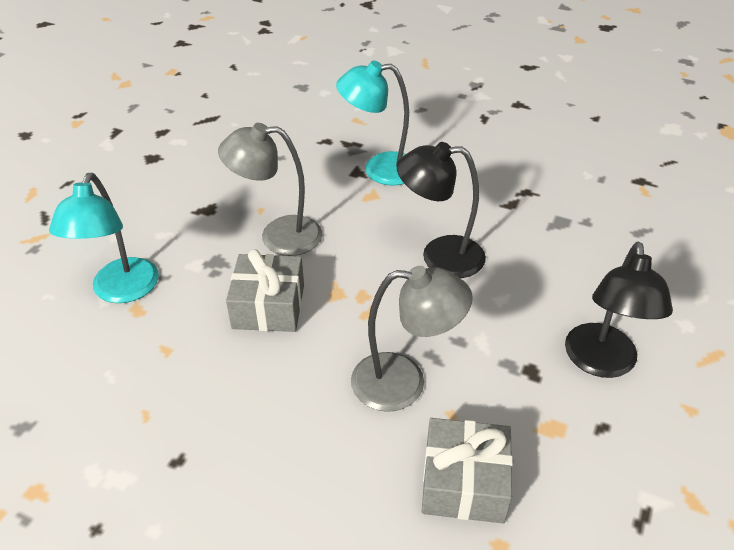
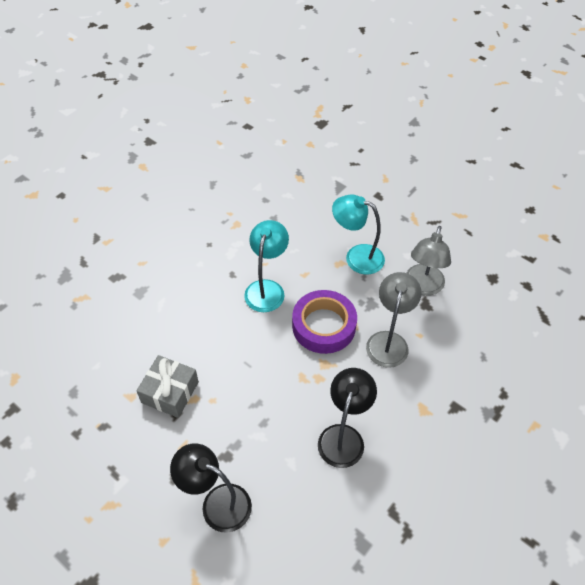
camera: 105 degrees right, 10 degrees up
grey gift [226,249,304,332] -> purple tape [292,290,357,354]
turquoise lamp [336,60,409,186] -> turquoise lamp moved to [244,220,289,312]
grey lamp [351,266,473,412] -> grey lamp moved to [407,226,451,296]

